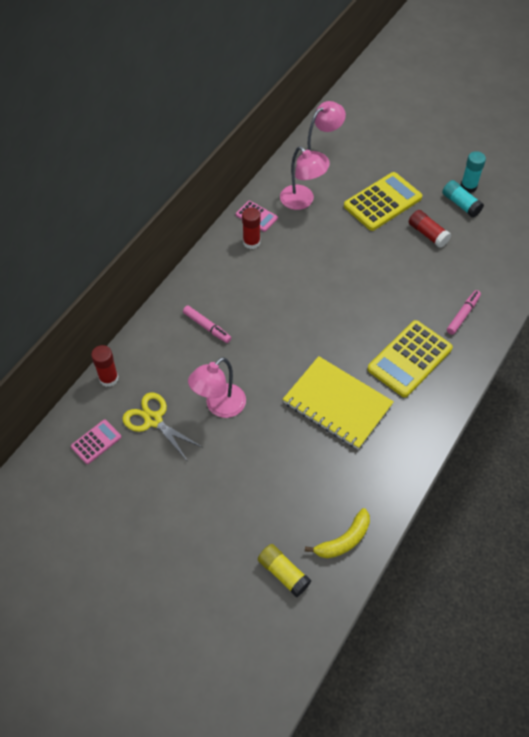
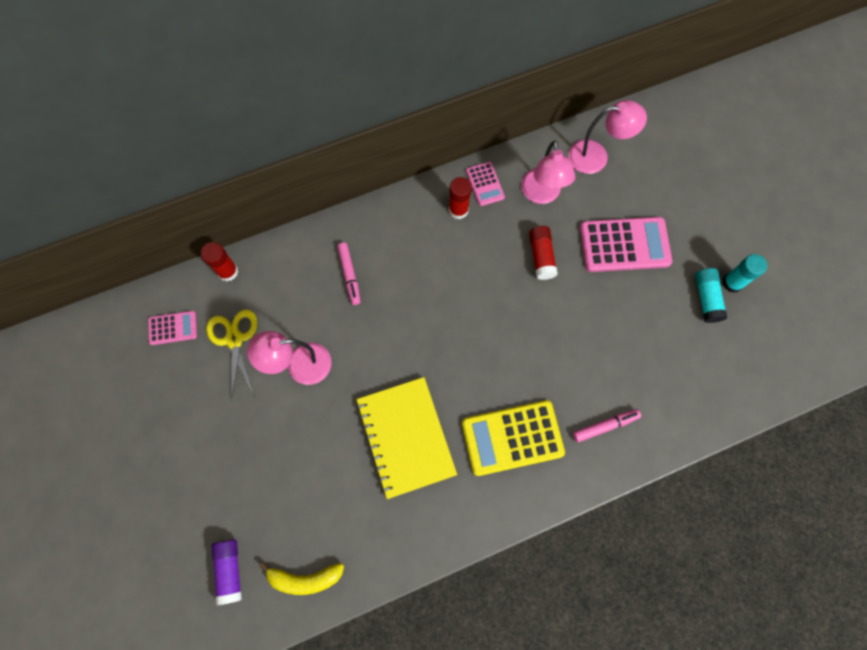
camera: 35 degrees right, 15 degrees up
yellow glue stick [258,544,311,597] -> purple glue stick [211,539,242,605]
yellow calculator [344,172,423,231] -> pink calculator [580,217,672,272]
red glue stick [409,210,451,248] -> red glue stick moved to [529,226,558,280]

